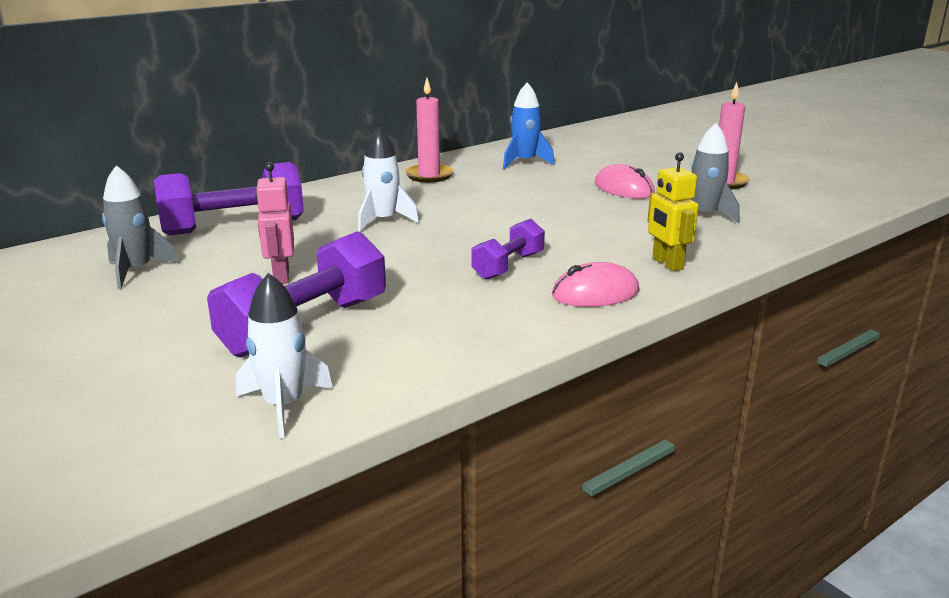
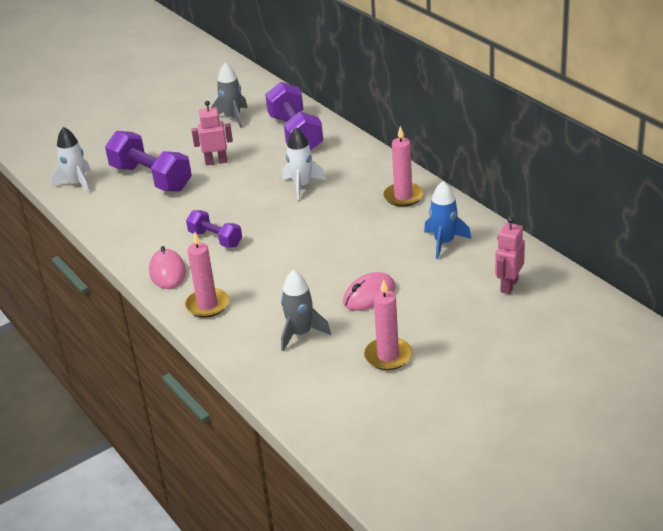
camera: 95 degrees right, 10 degrees up
yellow robot [648,152,699,271] -> pink candle [185,231,229,318]
none -> pink robot [495,217,525,294]

